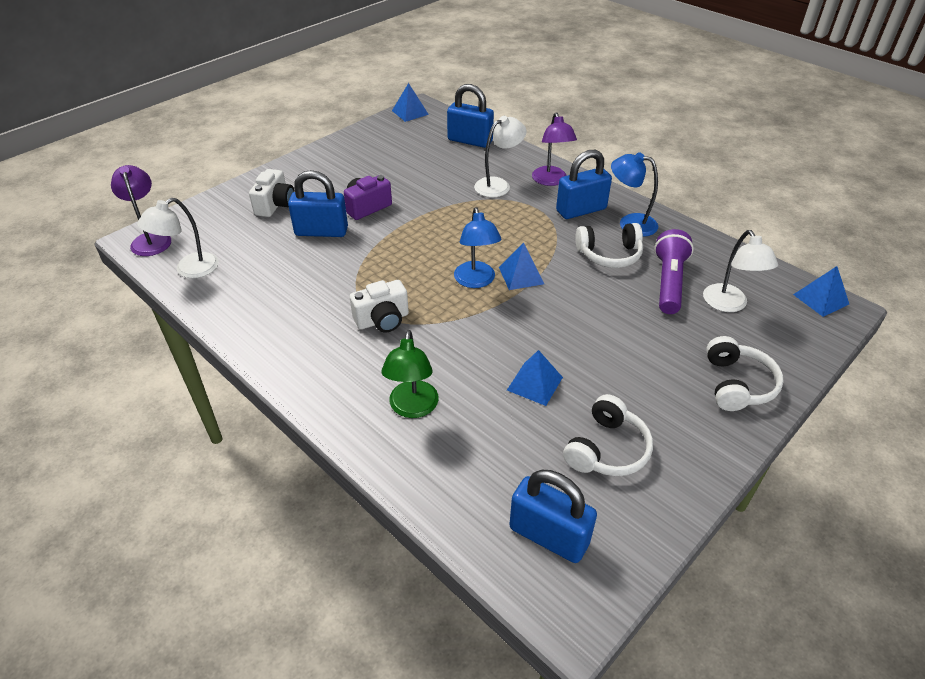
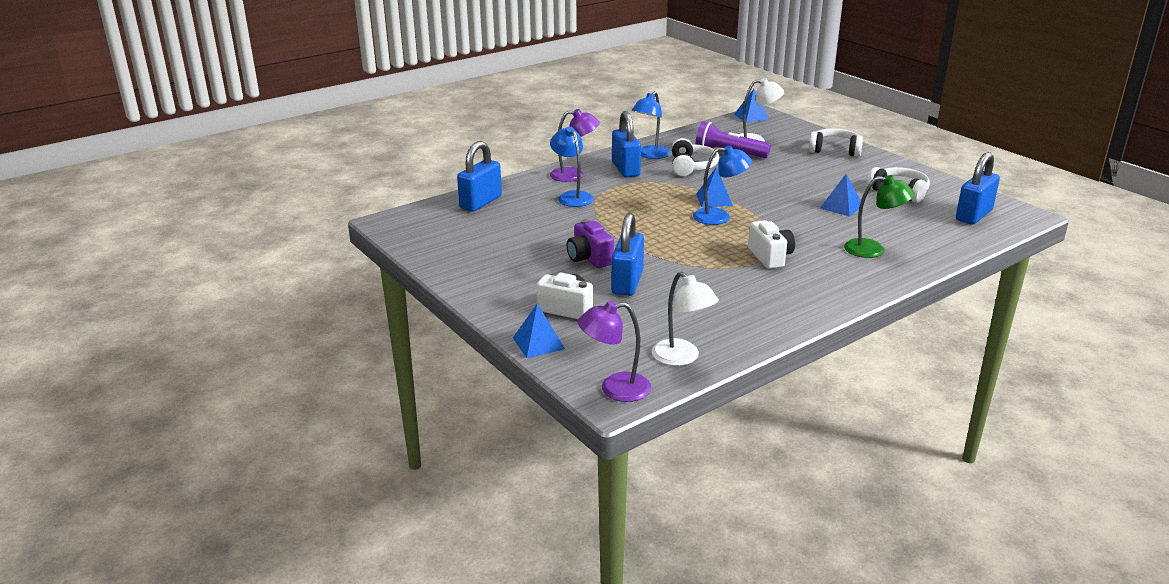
camera: 80 degrees left, 15 degrees down
blue pyramid [392,83,429,122] -> blue pyramid moved to [513,304,565,358]
white lamp [474,116,527,197] -> blue lamp [550,126,594,207]

